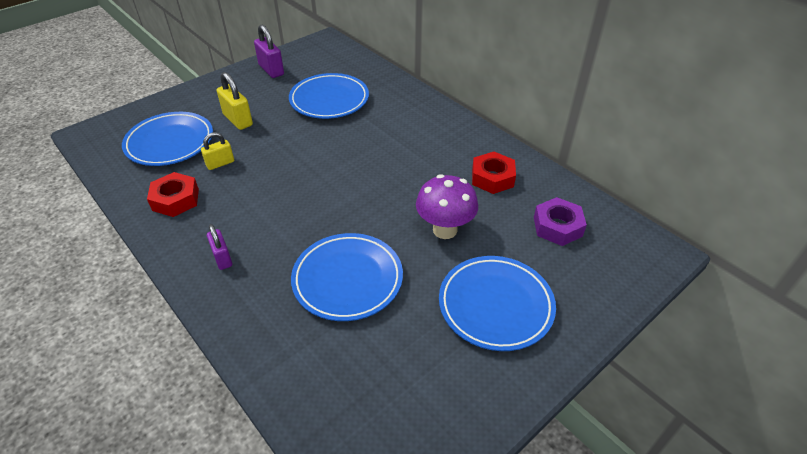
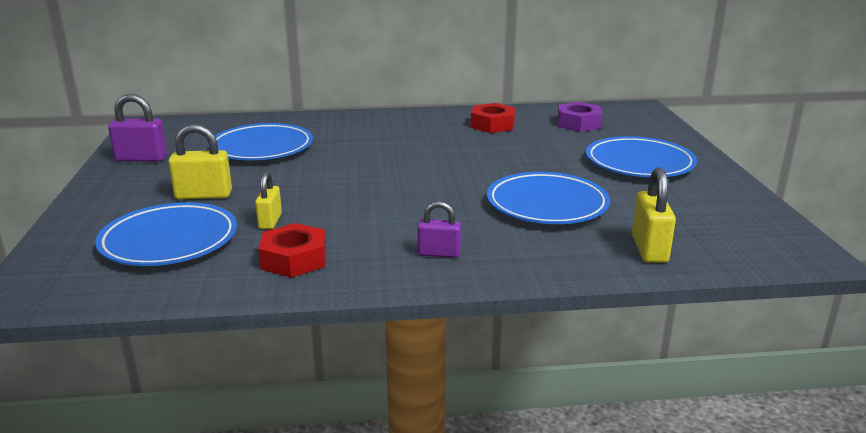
camera: 55 degrees left, 20 degrees down
purple mushroom [416,175,478,239] -> none
none -> yellow padlock [632,167,676,263]

